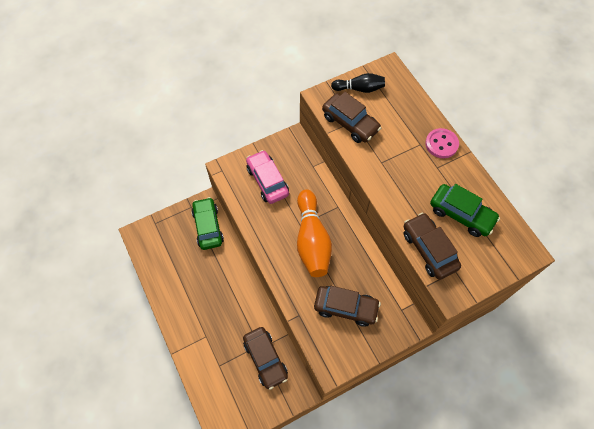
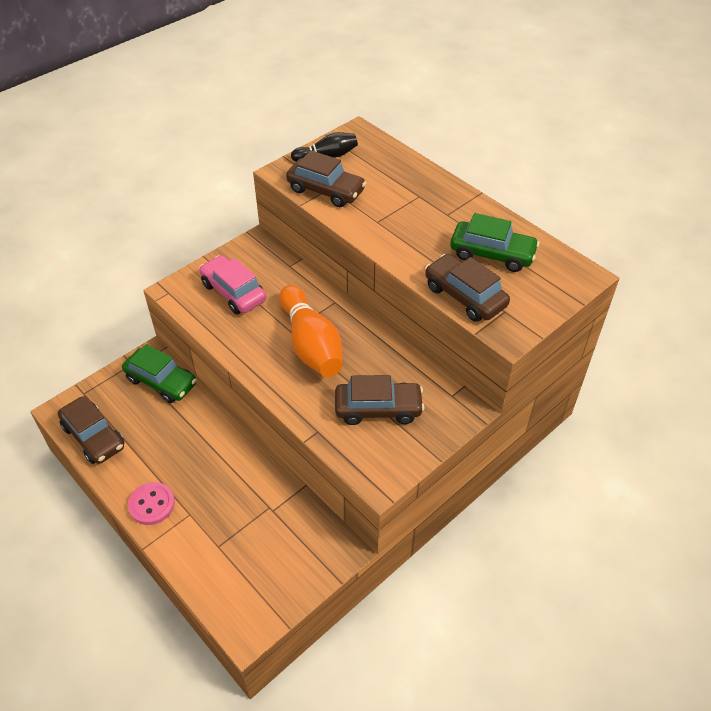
camera: 15 degrees left, 15 degrees down
green car [191,197,224,250] -> green car turned 150 degrees clockwise [122,344,197,403]
brown car [243,327,288,390] -> brown car moved to [58,396,124,464]
pink button [425,128,459,158] -> pink button moved to [128,482,175,525]

